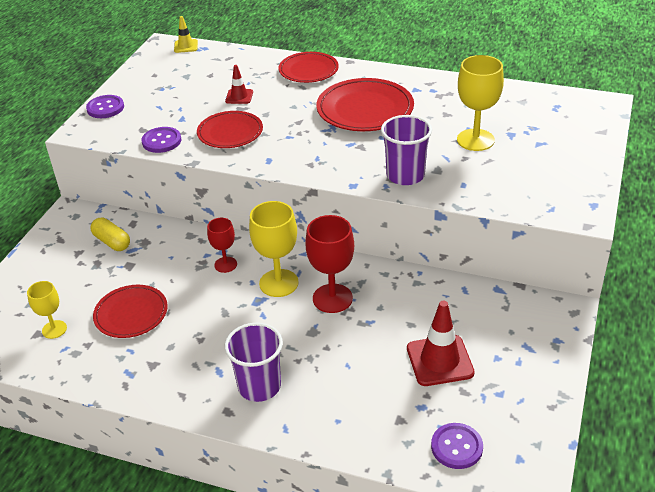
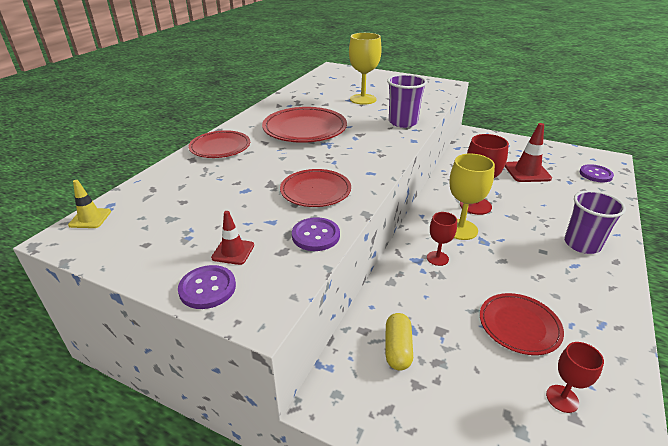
camera: 85 degrees left, 5 degrees down
yellow goblet [27,281,67,339] -> red goblet [546,342,604,413]
yellow capsule [90,217,130,251] -> yellow capsule turned 45 degrees counterclockwise [386,313,413,370]
red traffic cone [225,65,253,104] -> red traffic cone moved to [211,211,254,265]

